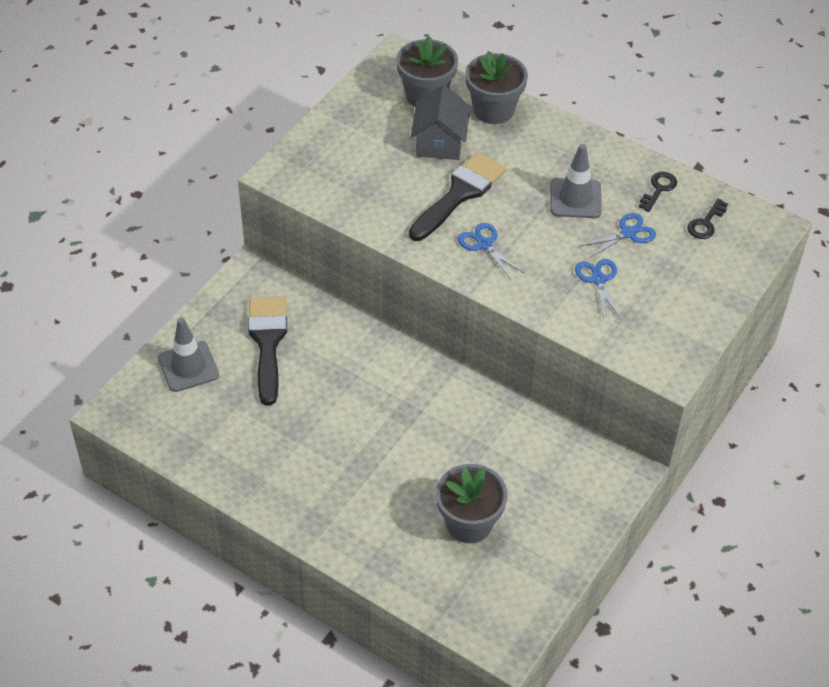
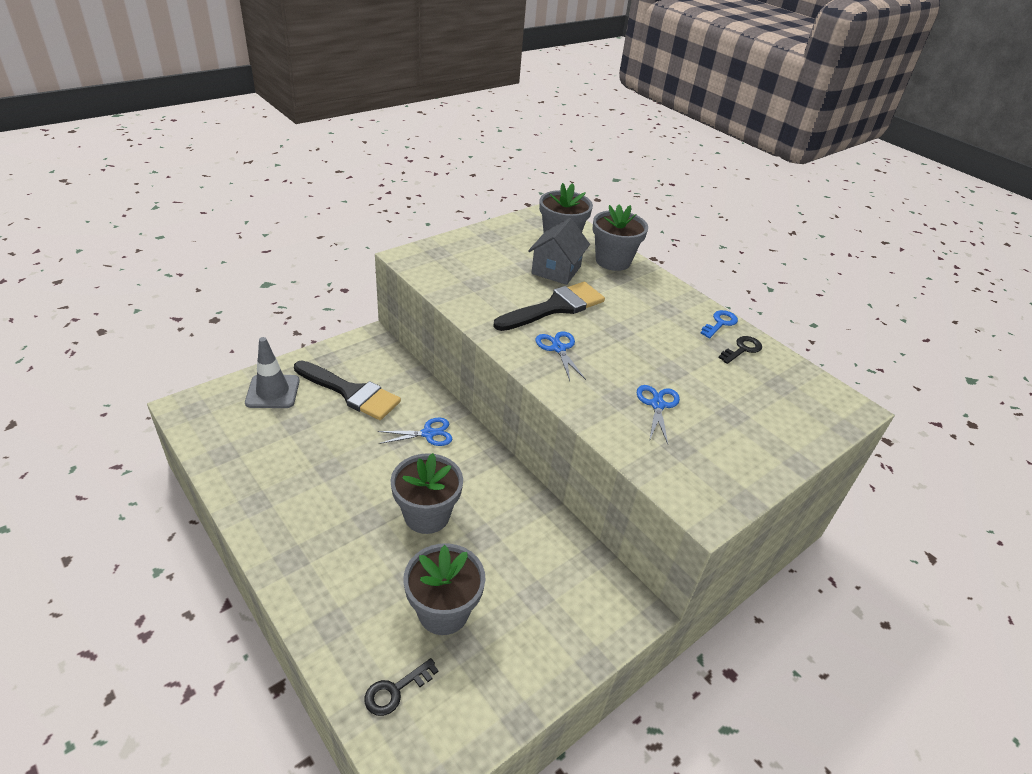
camera: 15 degrees right, 10 degrees down
black brush [248,296,287,406] -> black brush turned 105 degrees clockwise [294,361,401,420]
grey traffic cone [550,144,602,218] -> none
blue scissors [581,213,656,258] -> blue scissors moved to [378,417,452,446]
black key [687,199,728,239] -> black key moved to [364,658,438,716]
none -> grey flower pot [391,453,463,534]
none -> blue key [700,310,738,338]

